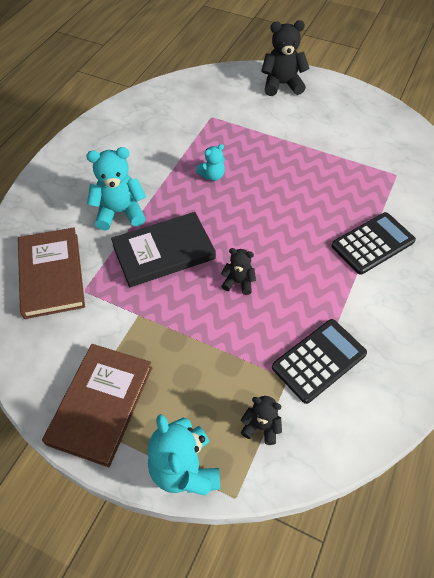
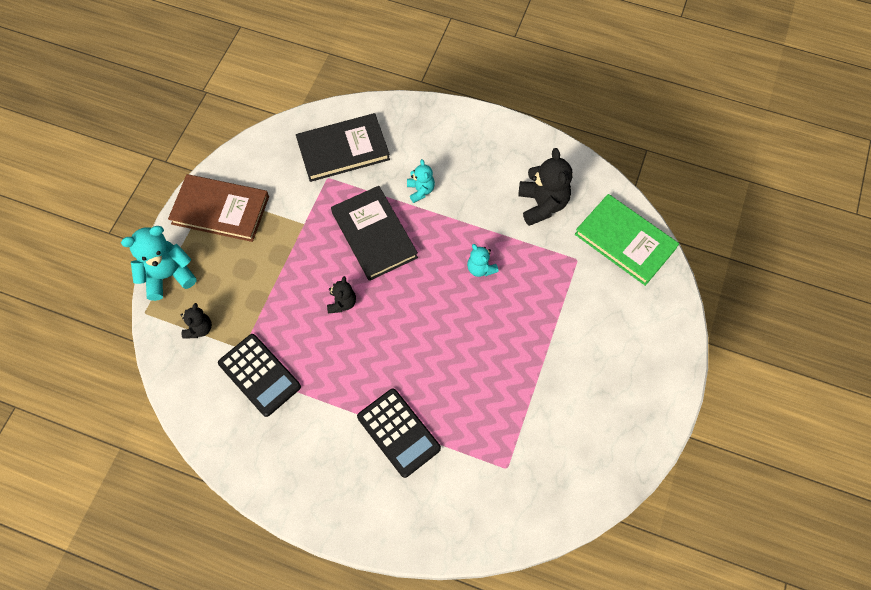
camera: 85 degrees right, 10 degrees up
brown book [18,228,85,319] -> black book [296,113,390,182]
turquoise teddy bear [86,147,146,230] -> turquoise teddy bear [407,159,435,203], size x0.56
black teddy bear [261,20,309,96] -> black teddy bear moved to [518,148,573,226]
none -> green book [575,194,679,286]

